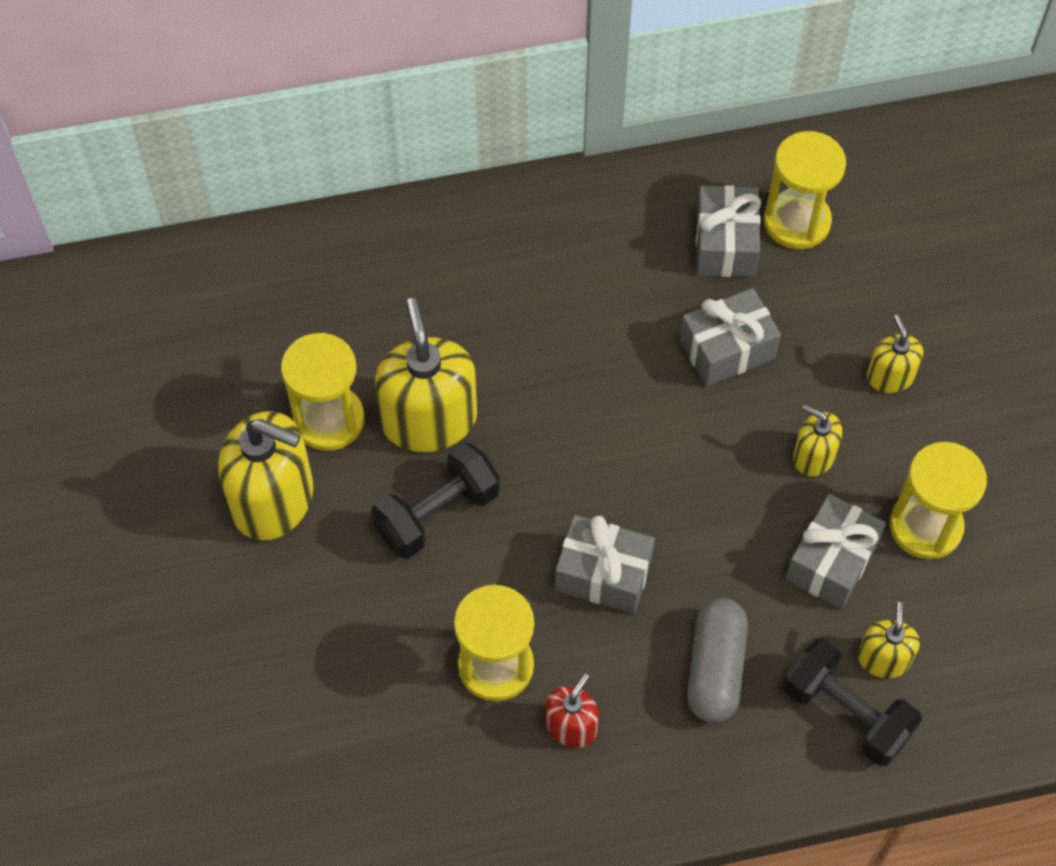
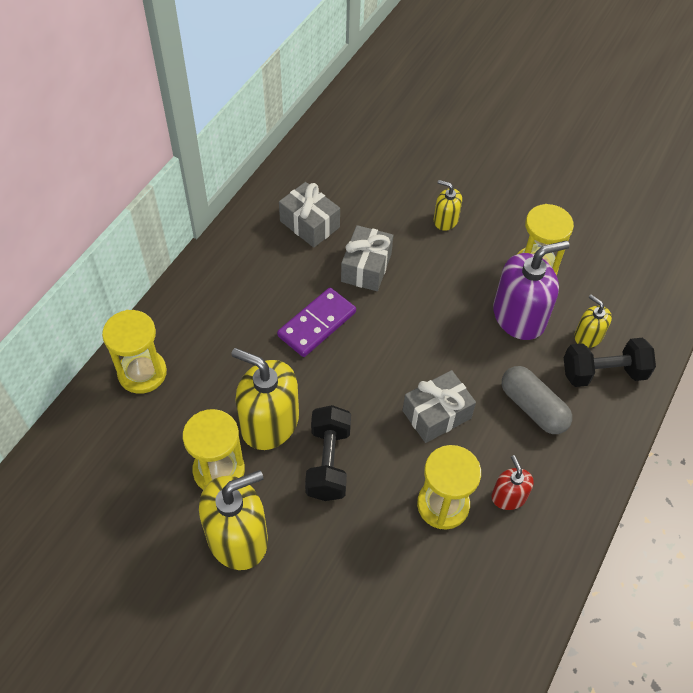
camera: 50 degrees left, 5 degrees down
yellow hourglass [764,131,846,249] -> yellow hourglass moved to [102,310,167,394]
grey gift [785,494,886,609] -> purple soap dispenser [493,240,569,340]
yellow soap dispenser [793,405,842,477] -> none
none -> purple domino [277,288,356,357]

